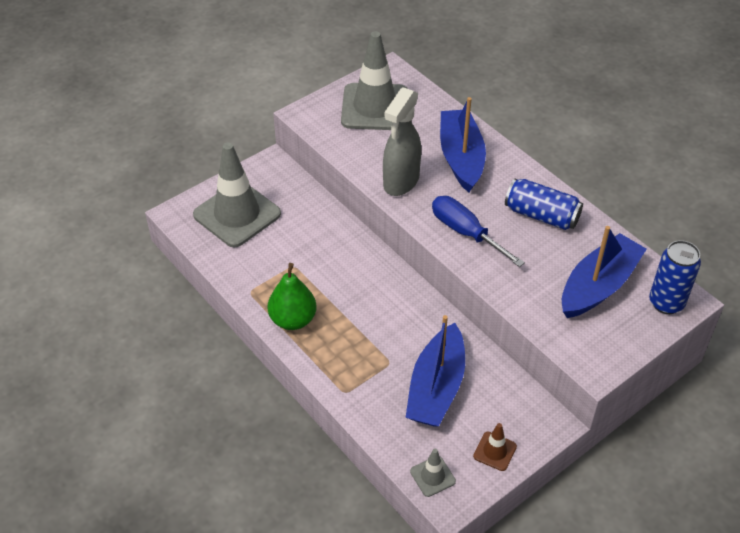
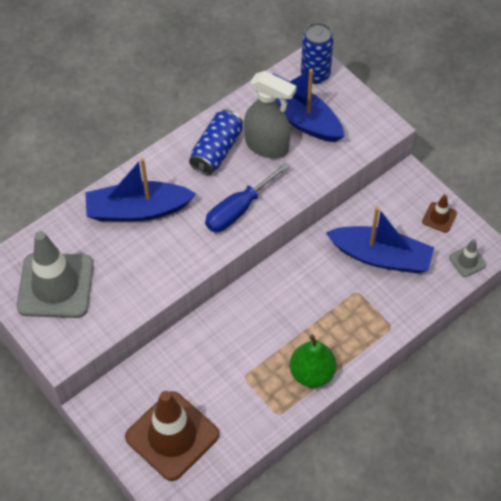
camera: 90 degrees left, 10 degrees up
grey traffic cone [193,143,281,247] -> brown traffic cone [125,391,219,481]
grey spray bottle [383,87,421,196] -> grey spray bottle moved to [244,71,297,159]

